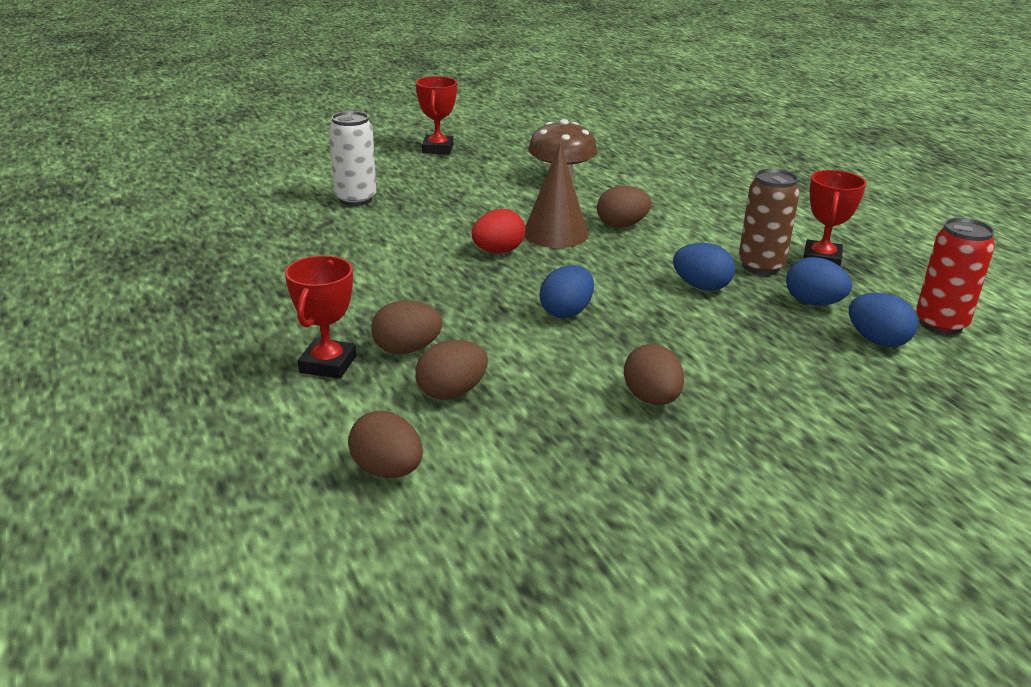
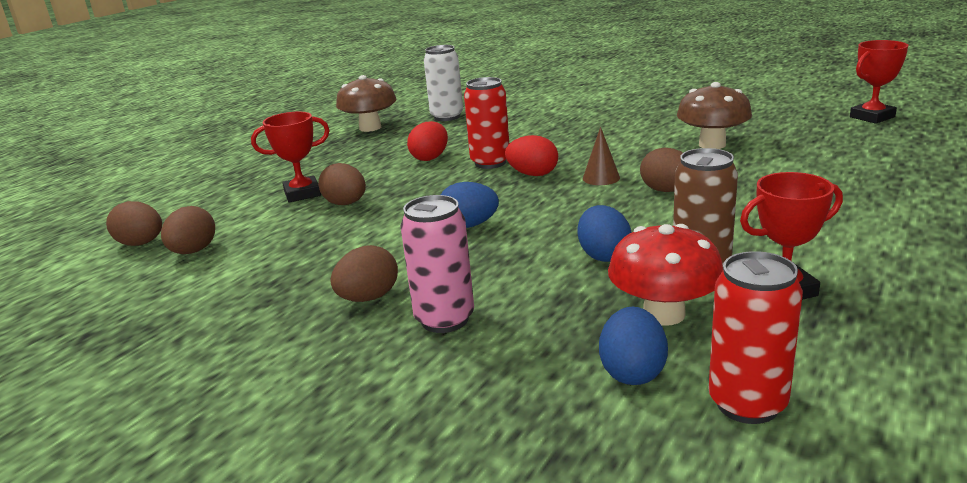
camera: 60 degrees right, 5 degrees down
white can [329,111,376,206] -> white can moved to [424,45,463,121]
brown egg [415,340,488,400] -> brown egg moved to [106,201,162,246]
red trophy [416,76,457,154] -> red trophy moved to [850,40,908,124]
brown cone [524,143,588,248] -> brown cone [583,127,620,185], size x0.57
blue egg [786,257,852,306] -> red mushroom [608,224,723,326]
none -> brown mushroom [336,75,397,132]
none -> pink can [401,195,474,333]
none -> red egg [407,121,448,161]
none -> red can [464,77,509,169]

